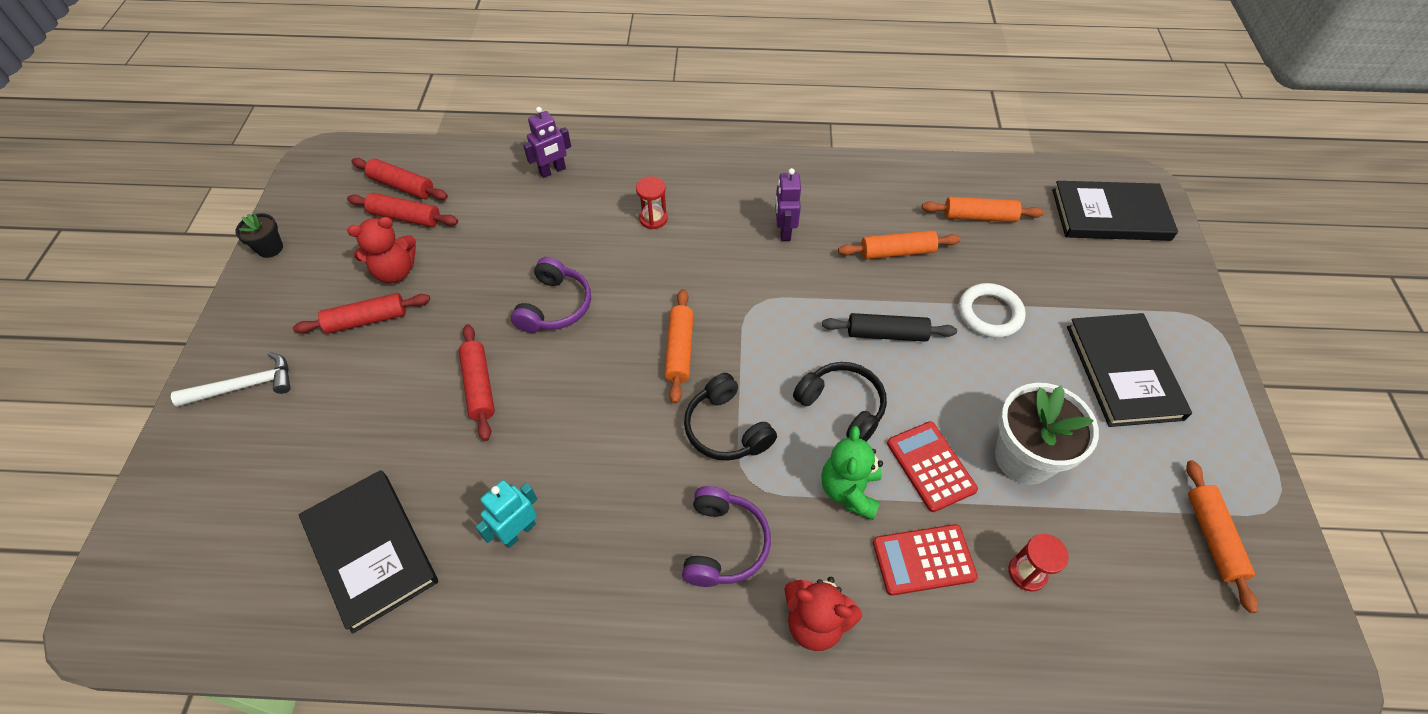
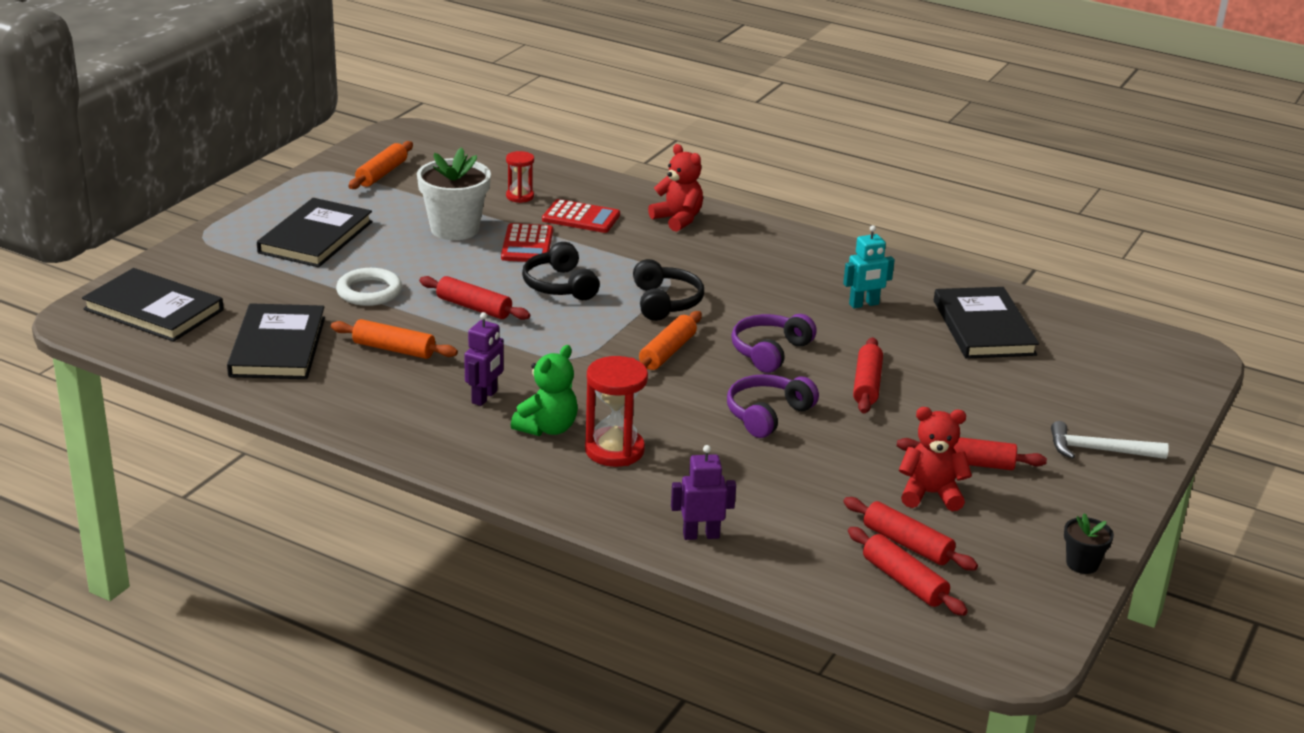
camera: 155 degrees left, 25 degrees down
red hourglass [636,176,668,229] -> red hourglass [585,356,648,467], size x1.69
purple headphones [682,486,771,587] -> purple headphones moved to [731,314,817,373]
black rolling pin [822,313,957,342] -> red rolling pin [419,276,530,320]
green teddy bear [822,426,883,520] -> green teddy bear moved to [511,345,578,436]
orange rolling pin [922,197,1044,222] -> black book [227,303,325,379]

